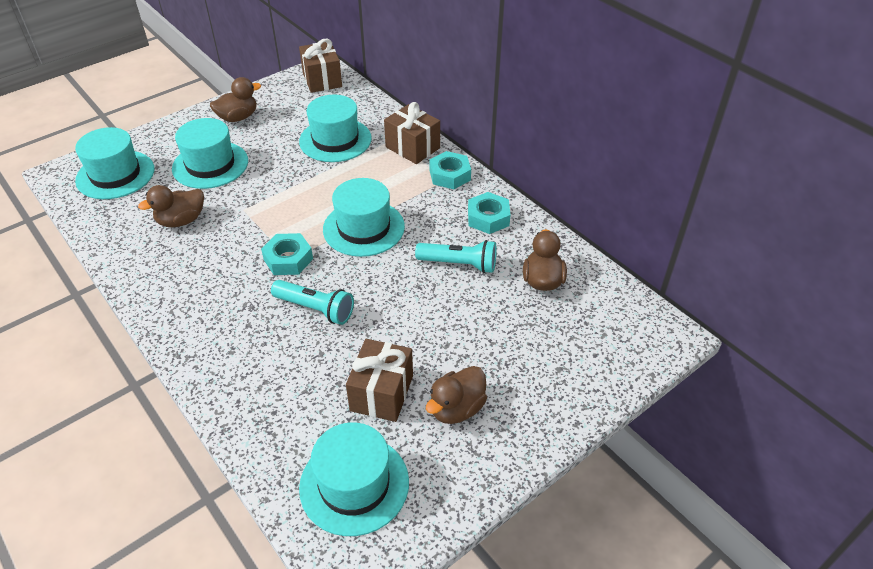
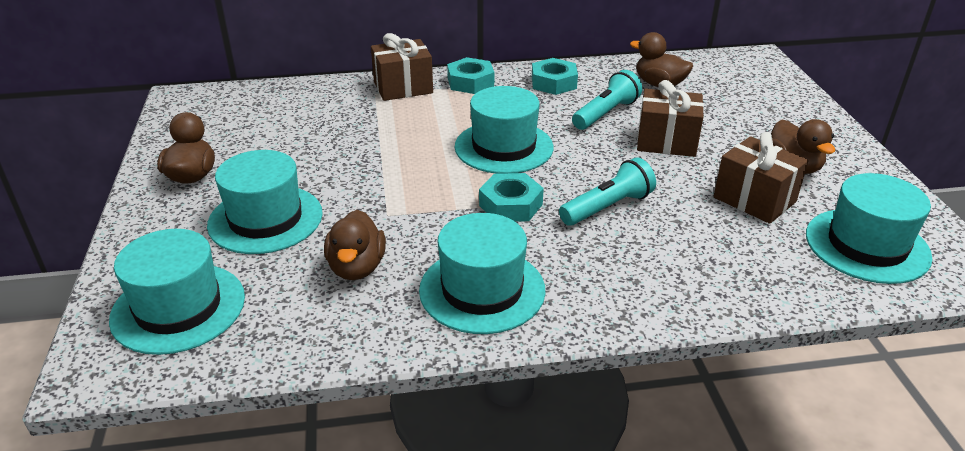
camera: 60 degrees left, 10 degrees down
brown gift [299,39,342,93] -> brown gift moved to [637,80,704,157]
turquoise hat [299,95,372,162] -> turquoise hat moved to [419,213,546,334]

